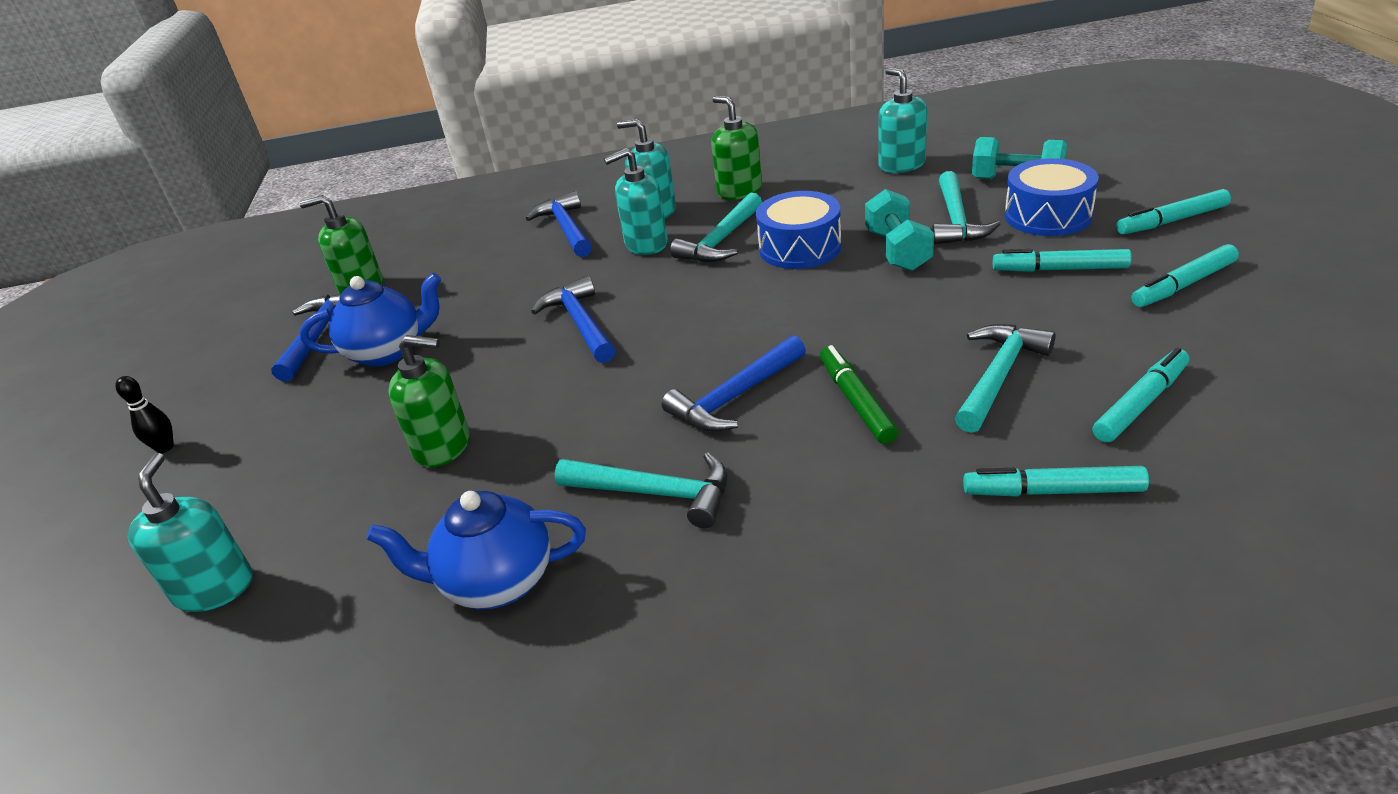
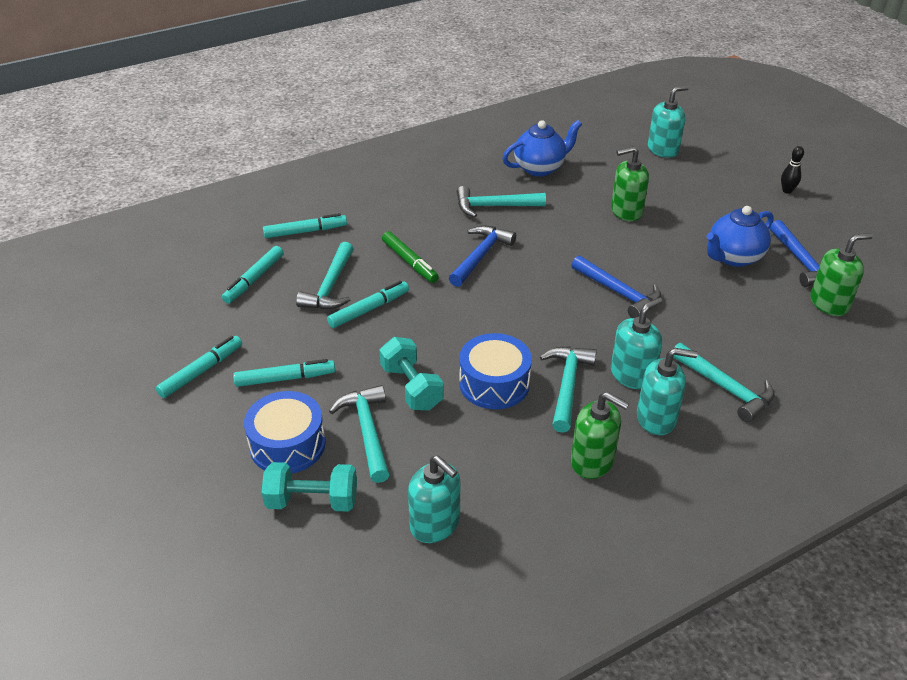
camera: 155 degrees right, 5 degrees up
turquoise soap dispenser [128,453,252,612] -> turquoise soap dispenser turned 90 degrees counterclockwise [648,85,689,158]
blue hammer [526,191,592,257] -> turquoise hammer [673,343,775,422]
turquoise marker [1116,189,1231,235] -> turquoise marker moved to [327,281,409,328]

